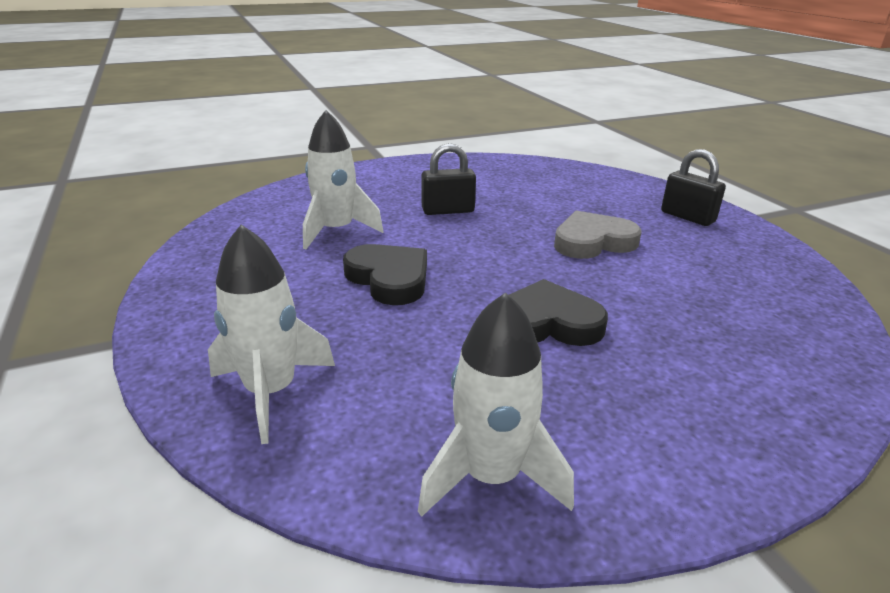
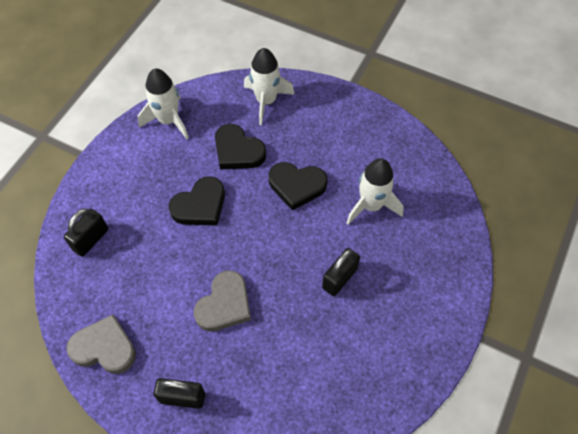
camera: 140 degrees right, 30 degrees up
none -> black padlock [64,209,108,257]
none -> grey heart [66,315,136,374]
none -> black heart [215,124,266,169]

